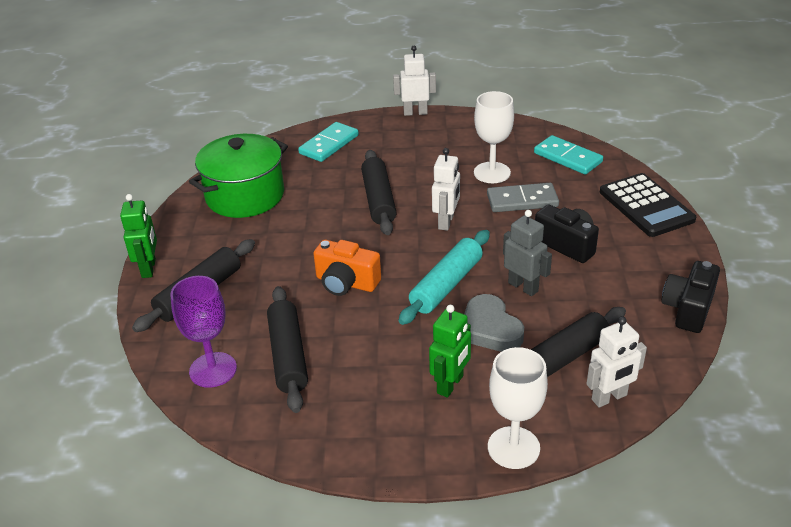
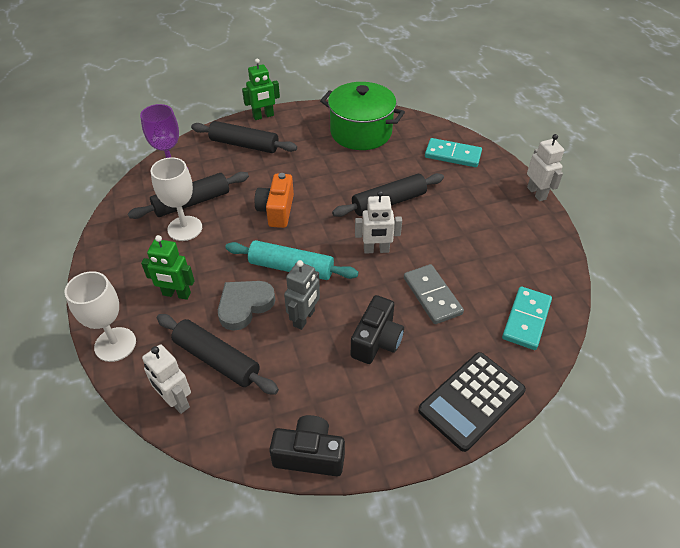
camera: 70 degrees right, 10 degrees up
white goblet [474,91,514,183] -> white goblet moved to [151,157,202,241]

